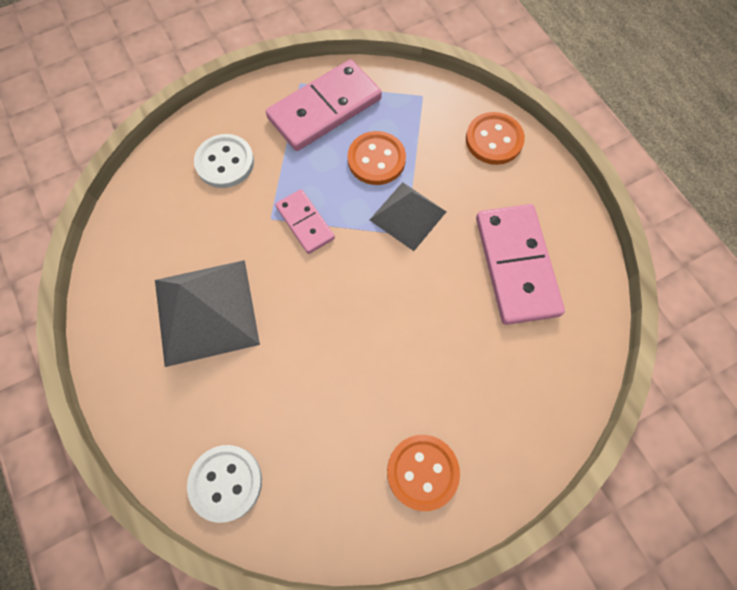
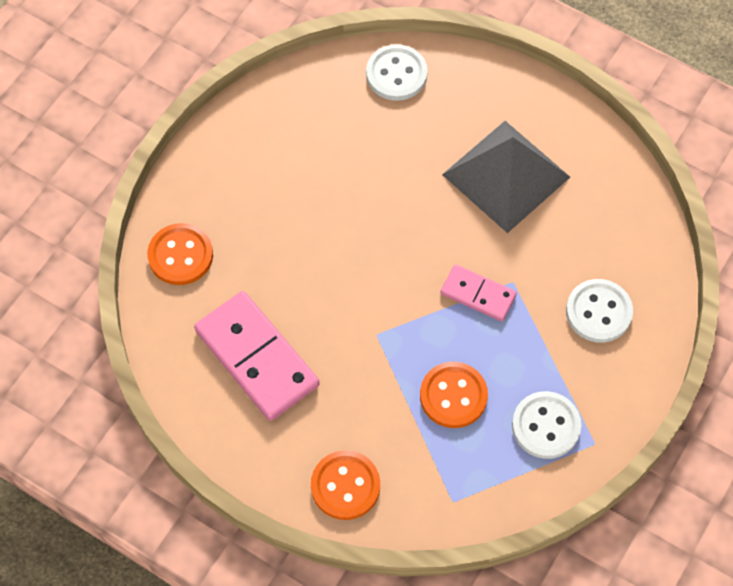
camera: 150 degrees right, 5 degrees down
pink domino [266,59,382,151] -> white button [512,391,581,459]
grey pyramid [370,182,446,251] -> none
orange button [387,435,460,511] -> orange button moved to [147,223,213,285]

